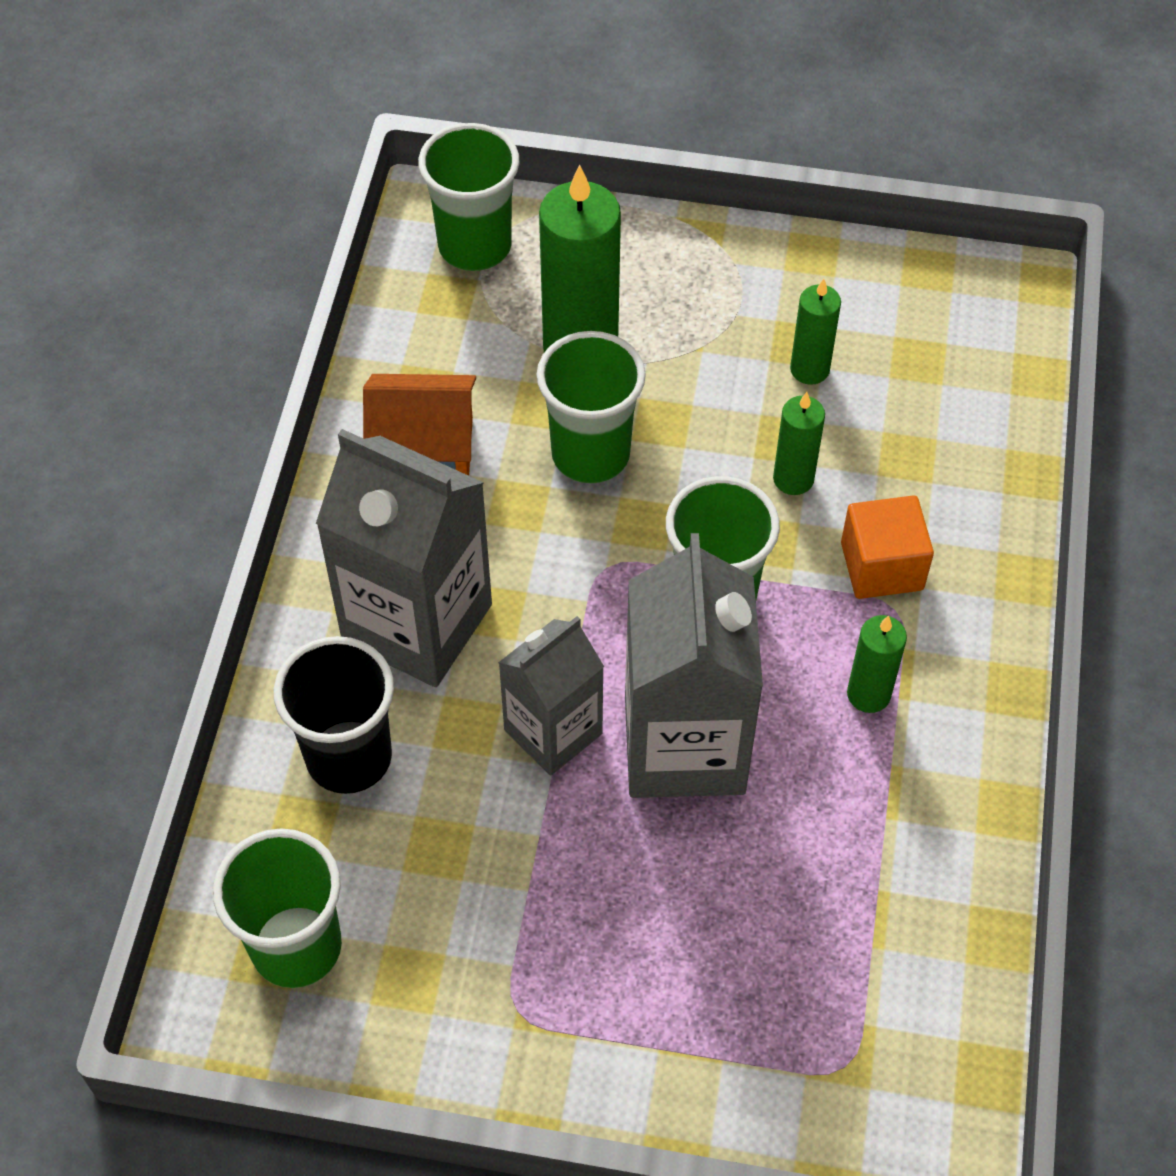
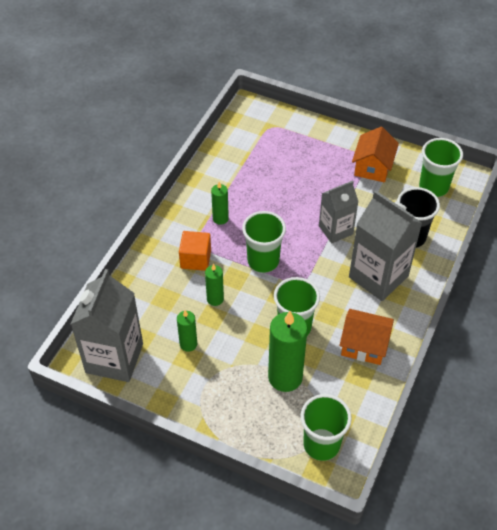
camera: 165 degrees left, 5 degrees down
grey carton [625,533,763,798] -> grey carton moved to [71,269,143,382]
none -> orange house [352,127,399,182]

